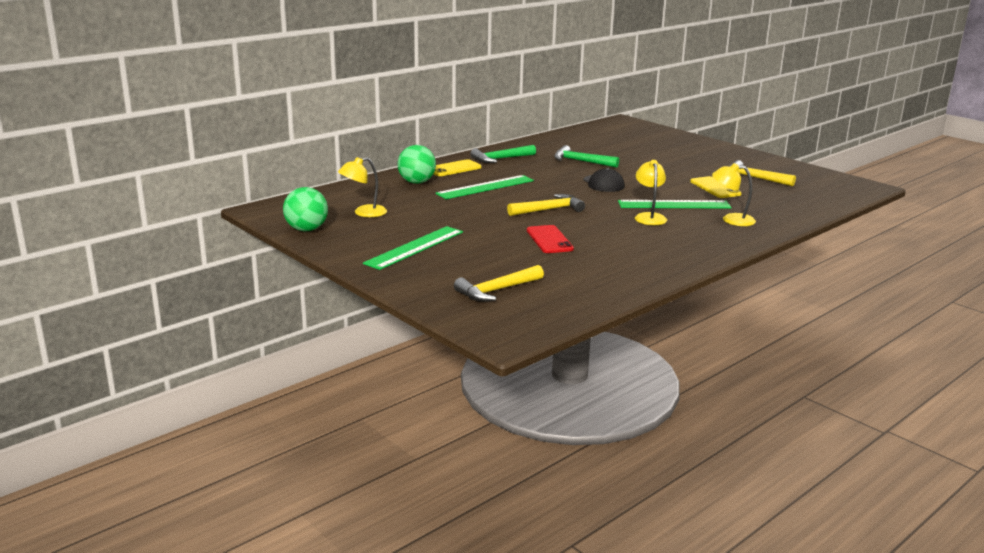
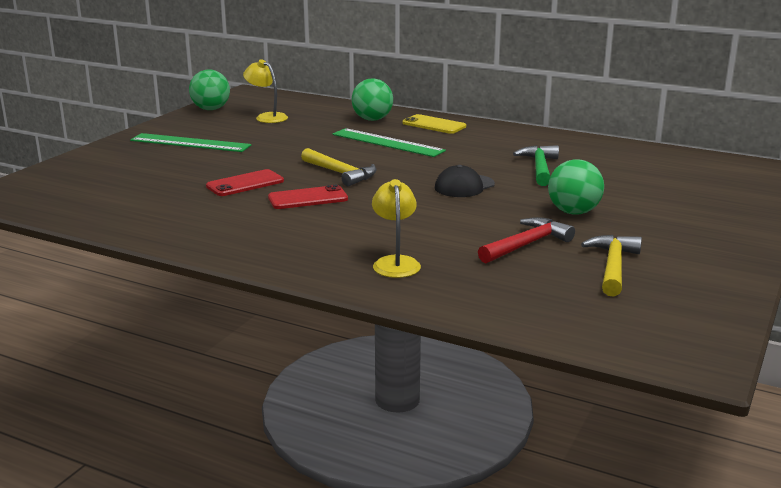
camera: 70 degrees right, 0 degrees up
yellow hammer [454,265,544,302] -> none
green hammer [470,145,536,163] -> none
green ruler [618,200,732,209] -> none
yellow lamp [635,160,667,225] -> none
yellow phone [690,176,741,198] -> red hammer [478,217,575,263]
none -> red phone [268,185,348,209]
none -> green ball [548,159,604,214]

